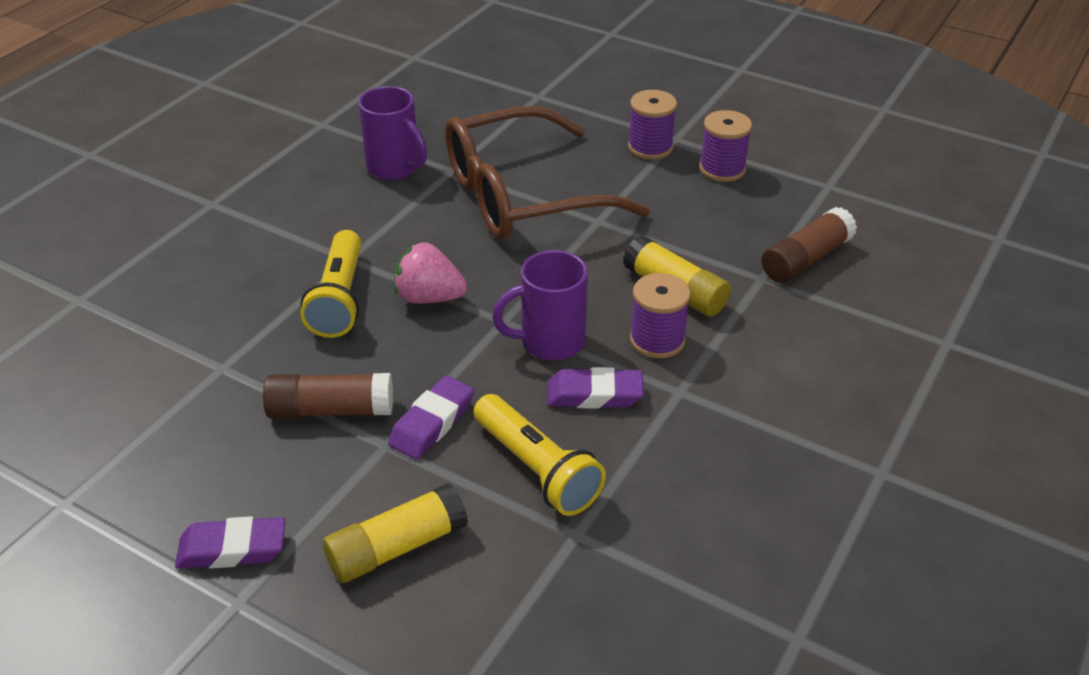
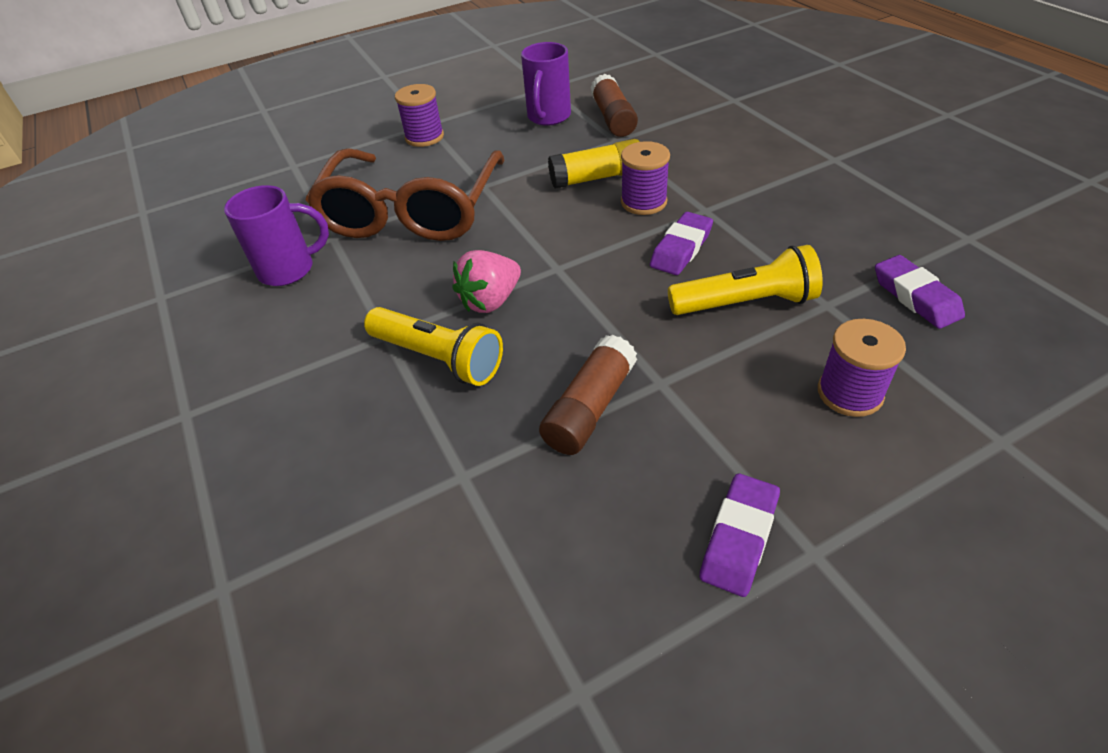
camera: 55 degrees left, 5 degrees up
yellow glue stick [323,483,468,583] -> none
purple eraser [388,376,474,459] -> purple eraser moved to [875,255,965,329]
purple mug [492,250,588,360] -> purple mug moved to [521,42,571,126]
purple spool [699,110,752,182] -> purple spool moved to [818,319,906,417]

